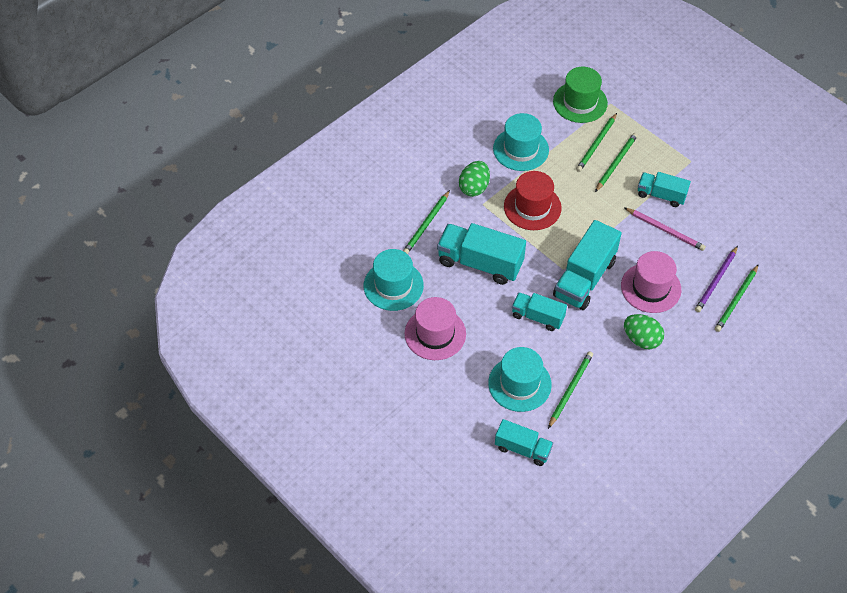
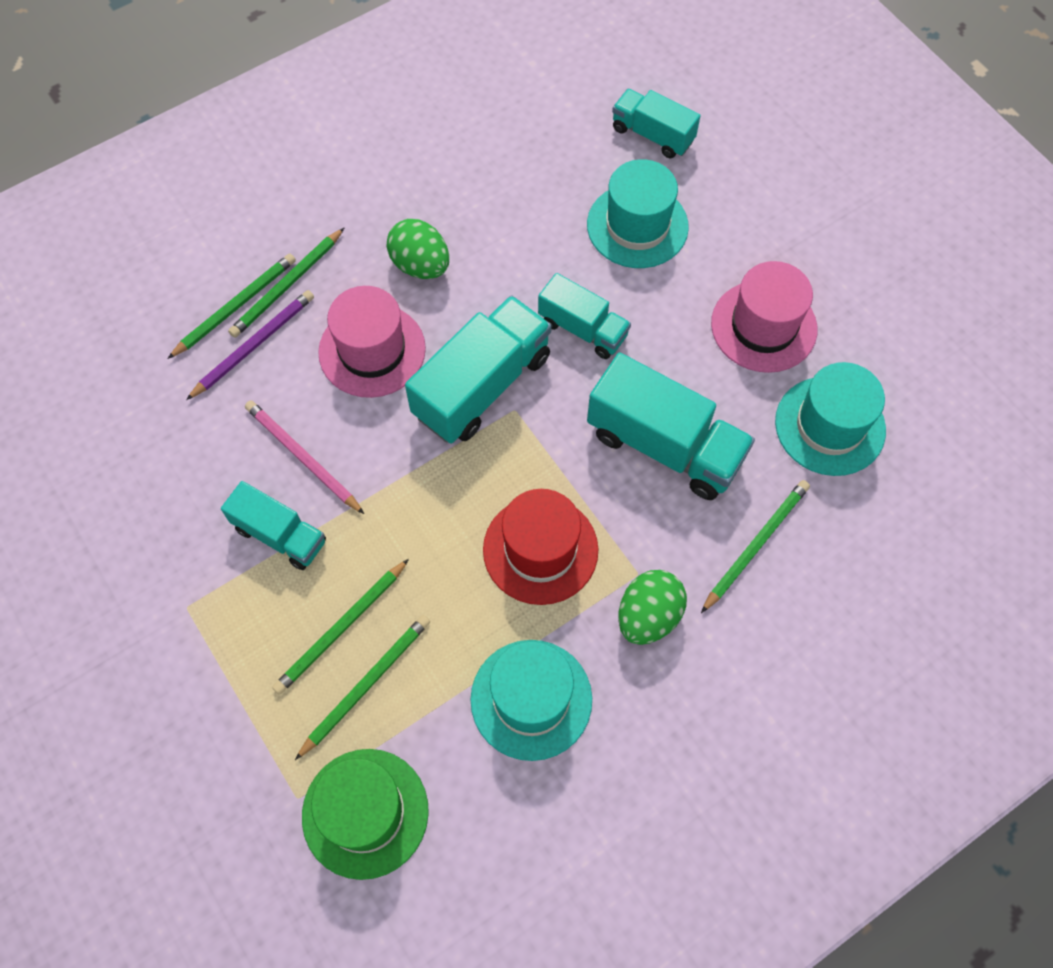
camera: 170 degrees left, 10 degrees up
green pencil [548,352,593,429] -> green pencil moved to [228,228,344,338]

